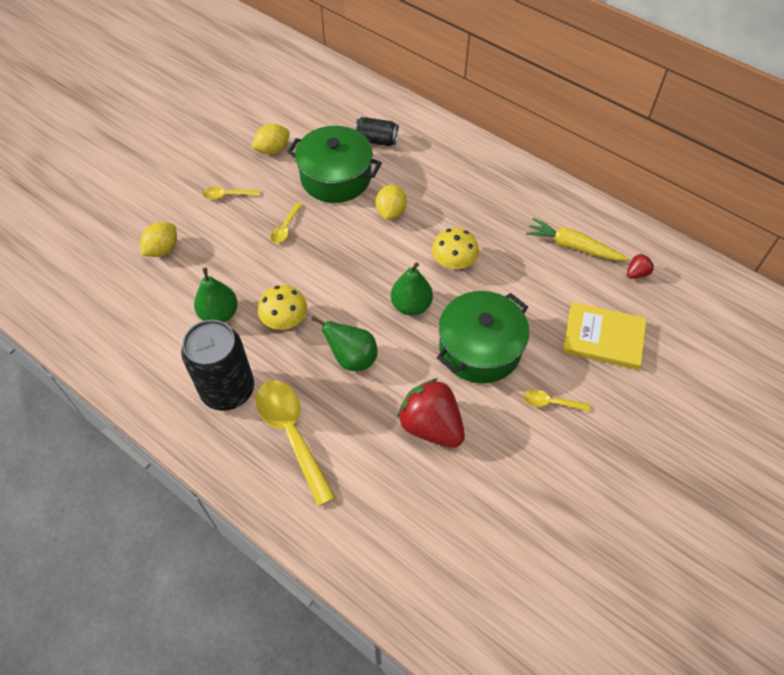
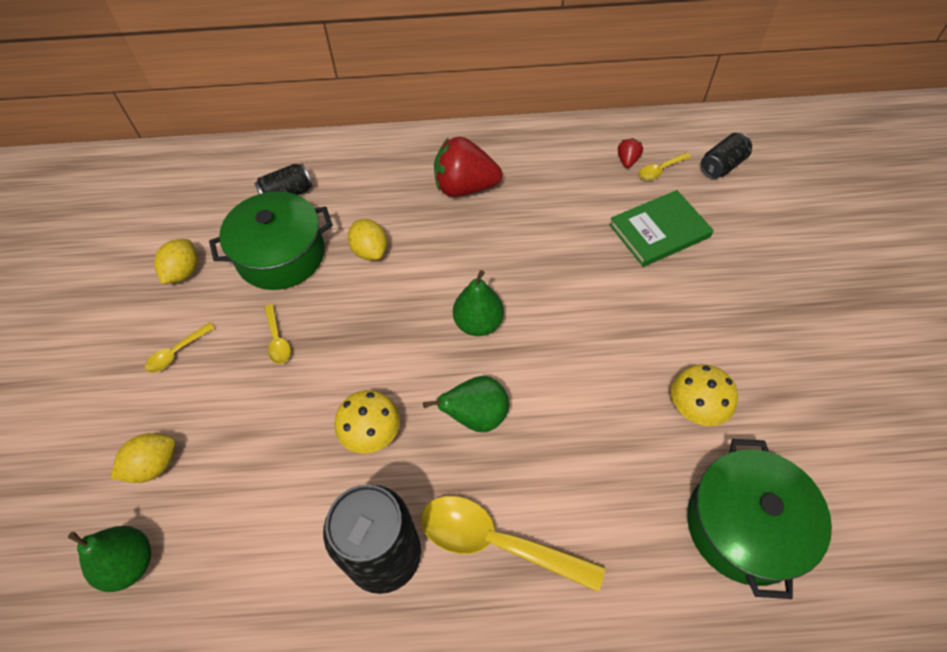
camera: 40 degrees left, 0 degrees up
yellow lemon [140,222,177,257] -> yellow lemon turned 60 degrees clockwise [111,433,176,483]
green pear [194,268,238,322] -> green pear moved to [68,526,151,592]
red strawberry [397,378,465,448] -> red strawberry moved to [434,137,502,197]
yellow mushroom [432,228,479,270] -> yellow mushroom moved to [671,364,738,426]
green pot [437,291,529,383] -> green pot moved to [687,439,832,599]
yellow spoon [523,389,590,411] -> yellow spoon moved to [639,152,691,180]
yellow carrot [526,218,629,261] -> none
yellow book [562,302,647,370] -> green book [609,190,714,267]
none -> black can [701,133,752,179]

